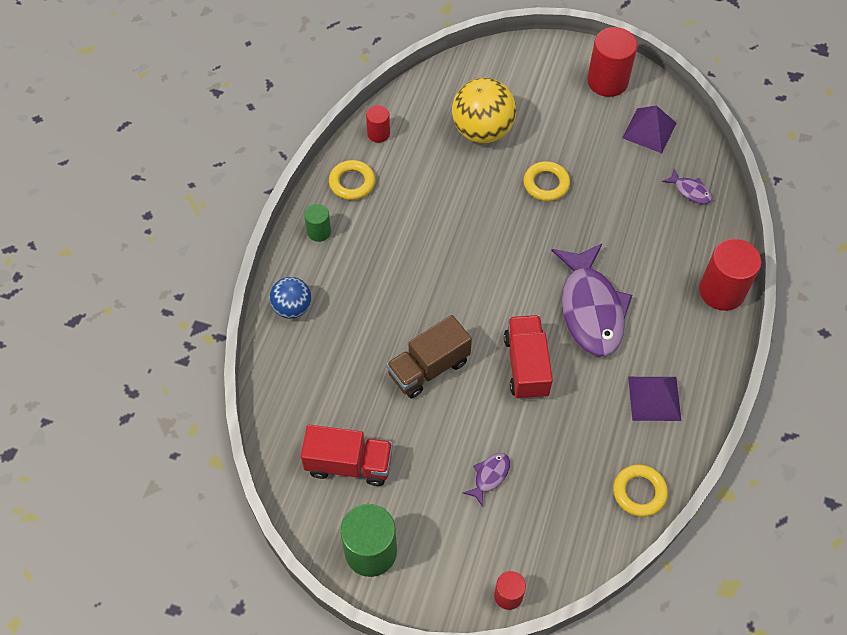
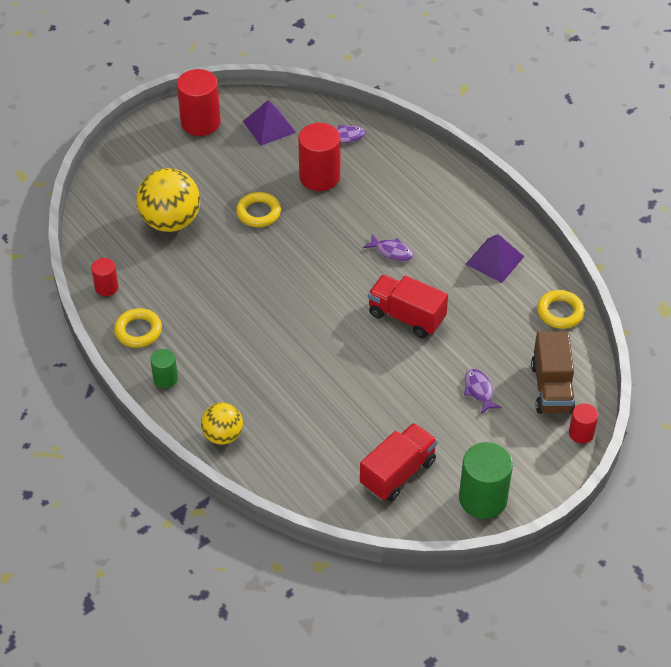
camera: 55 degrees left, 10 degrees down
blue ball [269,277,312,319] -> yellow ball [201,402,243,445]
brown truck [386,315,472,398] -> brown truck moved to [531,331,575,414]
purple fish [551,244,632,357] -> purple fish [363,234,413,261], size x0.42
red cylinder [699,239,761,311] -> red cylinder moved to [298,123,340,191]

